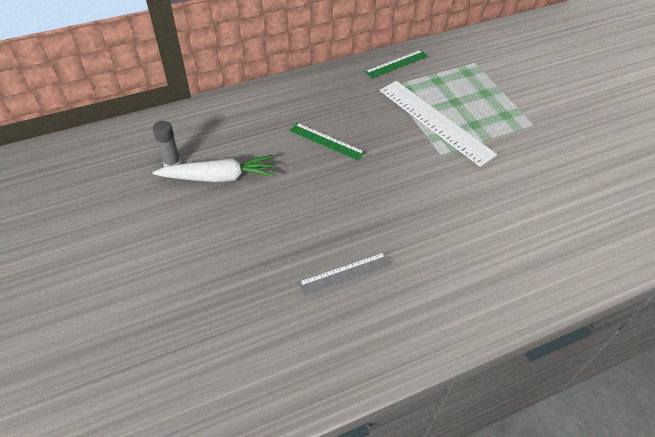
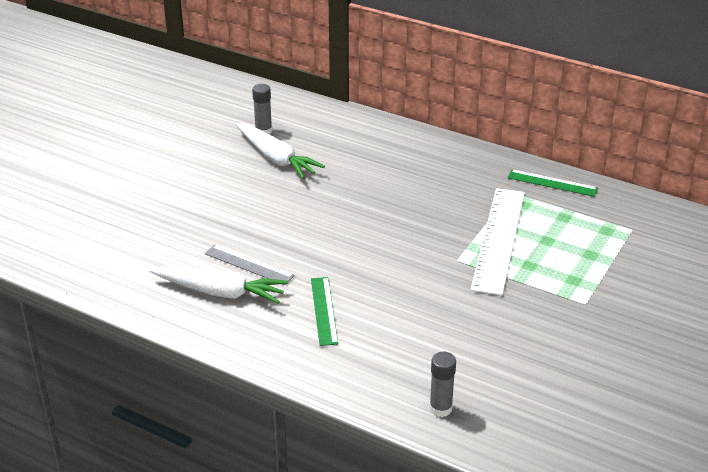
camera: 55 degrees right, 15 degrees down
green ruler [290,123,365,161] -> green ruler moved to [311,277,338,346]
none -> white carrot [149,266,288,304]
none -> grey glue stick [429,351,456,417]

